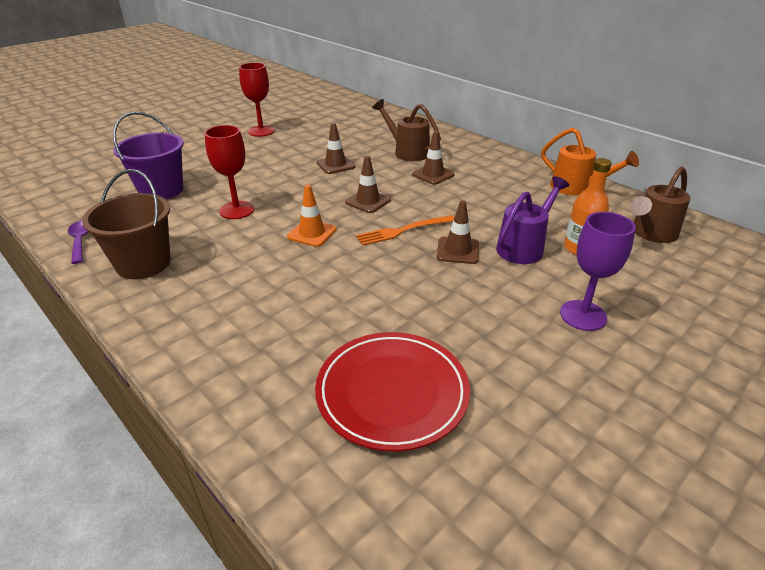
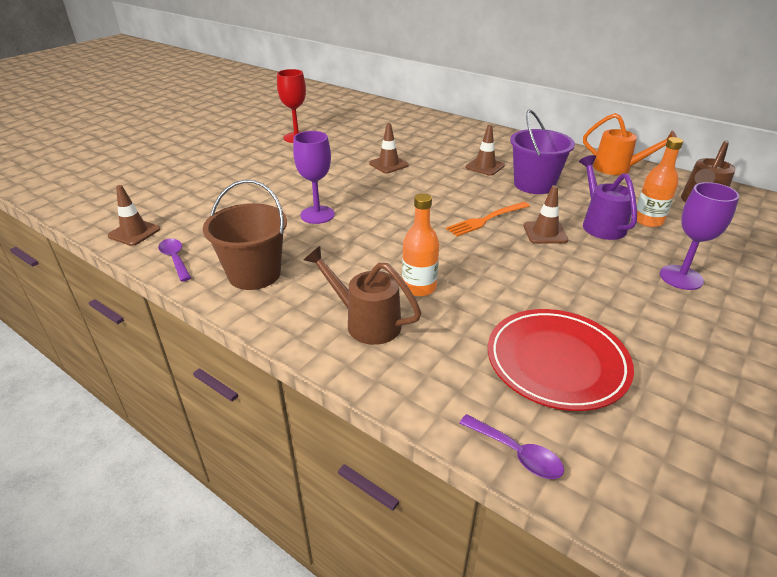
camera: 10 degrees left, 0 degrees up
purple bucket [113,112,184,199] -> purple bucket moved to [510,110,575,194]
red goblet [204,125,254,219] -> purple goblet [293,131,335,224]
orange traffic cone [287,185,337,247] -> none
brown traffic cone [345,155,391,213] -> brown traffic cone moved to [108,185,160,246]
brown watering can [372,99,441,161] -> brown watering can moved to [304,246,421,345]
purple watering can [496,176,569,264] -> purple watering can turned 45 degrees counterclockwise [579,155,637,240]
none -> orange bottle [402,193,439,296]
none -> purple spoon [460,414,564,479]

